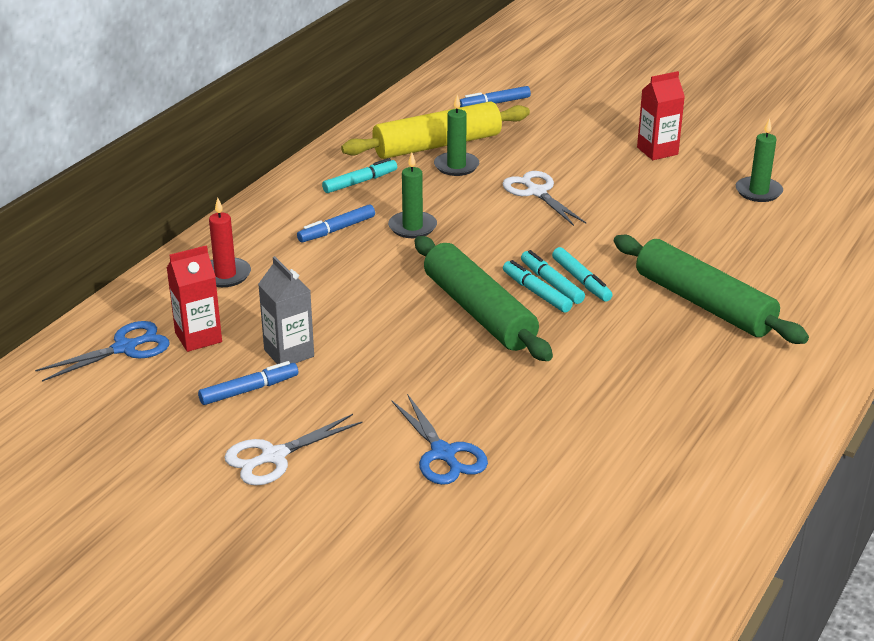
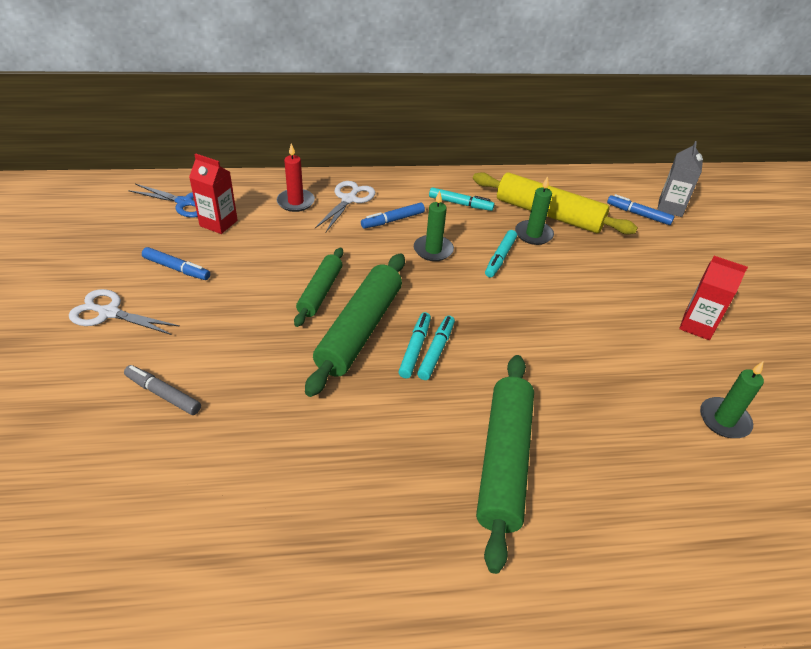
camera: 50 degrees right, 10 degrees up
grey carton [258,256,314,364] -> grey carton moved to [657,141,703,217]
blue marker [297,204,375,243] -> blue marker turned 45 degrees counterclockwise [361,203,425,229]
blue scissors [391,394,488,485] -> grey marker [124,365,201,415]
white scissors [502,171,586,226] -> white scissors moved to [315,181,375,233]
turquoise marker [552,247,612,302] -> turquoise marker moved to [485,230,517,278]
none -> green rolling pin [294,248,343,327]

